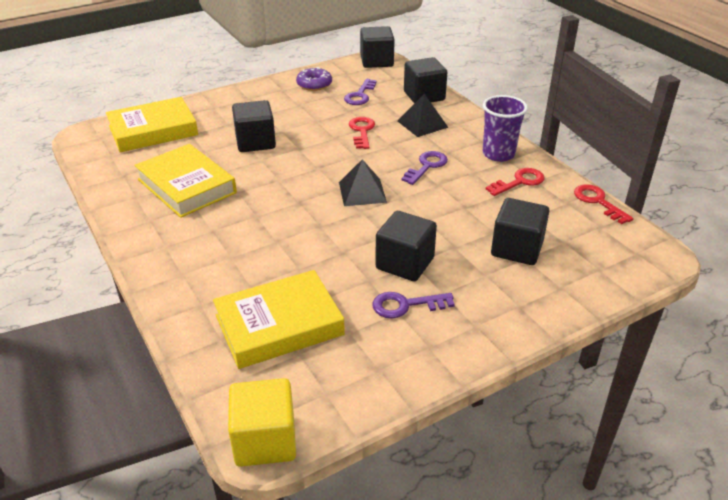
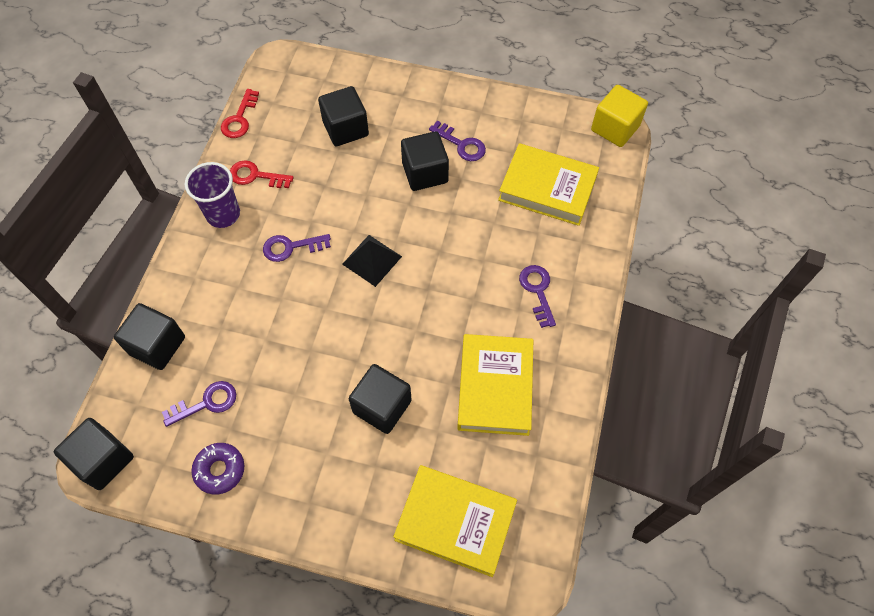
camera: 135 degrees left, 25 degrees up
red key [349,117,375,149] -> none
black pyramid [398,94,449,137] -> none
none -> purple key [519,265,556,328]

